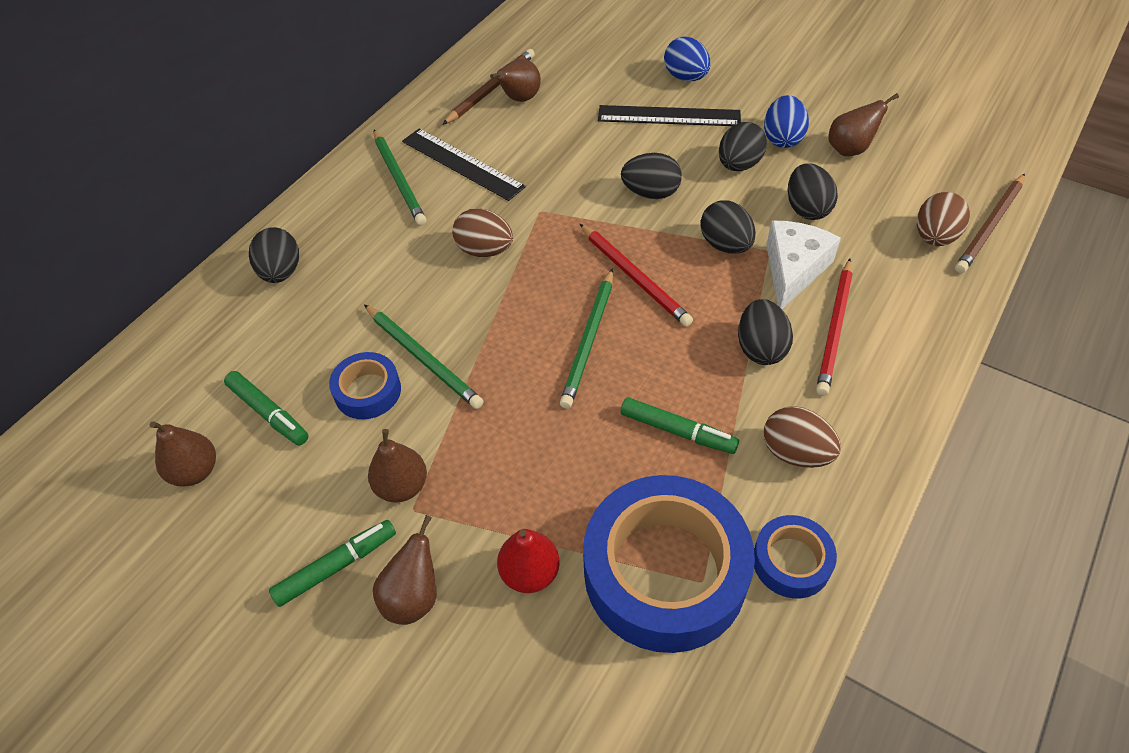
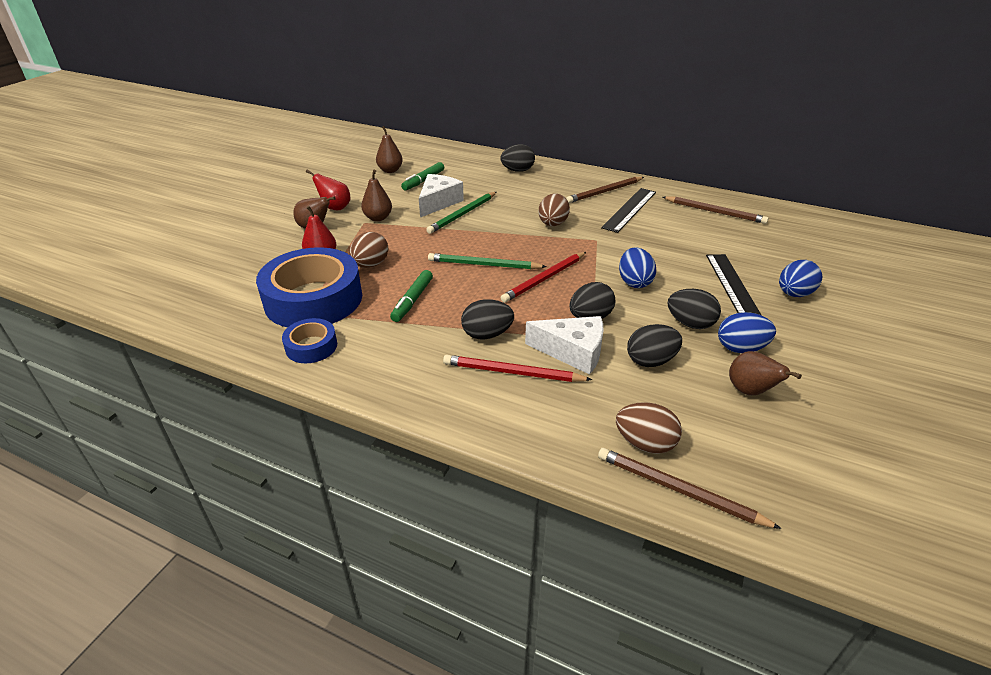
camera: 80 degrees right, 15 degrees down
green marker [269,520,396,607] -> red pear [306,169,350,210]
blue tape [329,352,401,419] -> white cheese [419,174,464,217]
green pencil [374,130,426,225] -> brown pencil [566,177,644,203]
brown pear [490,59,541,102] -> none
black egg [621,153,682,199] -> blue egg [619,247,656,288]
brown egg [764,406,841,468] -> brown egg moved to [349,232,388,268]

